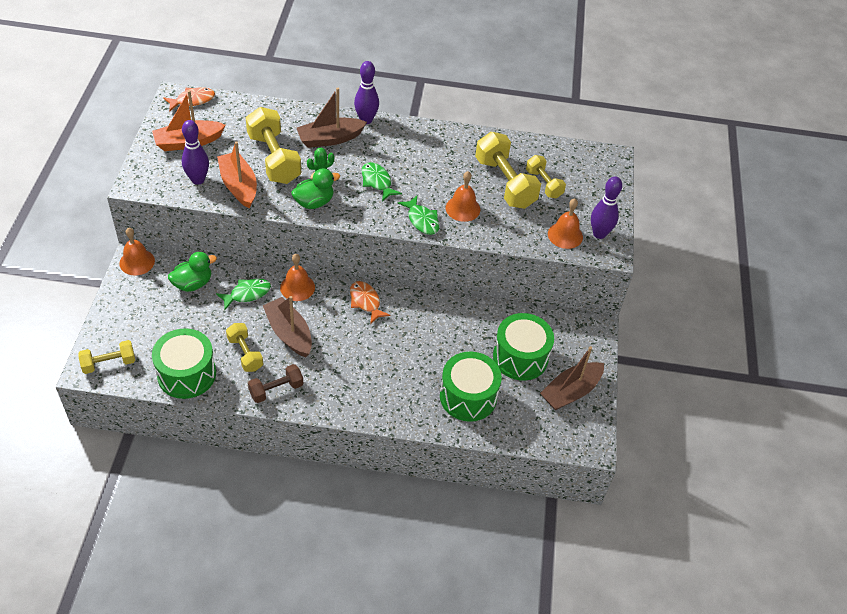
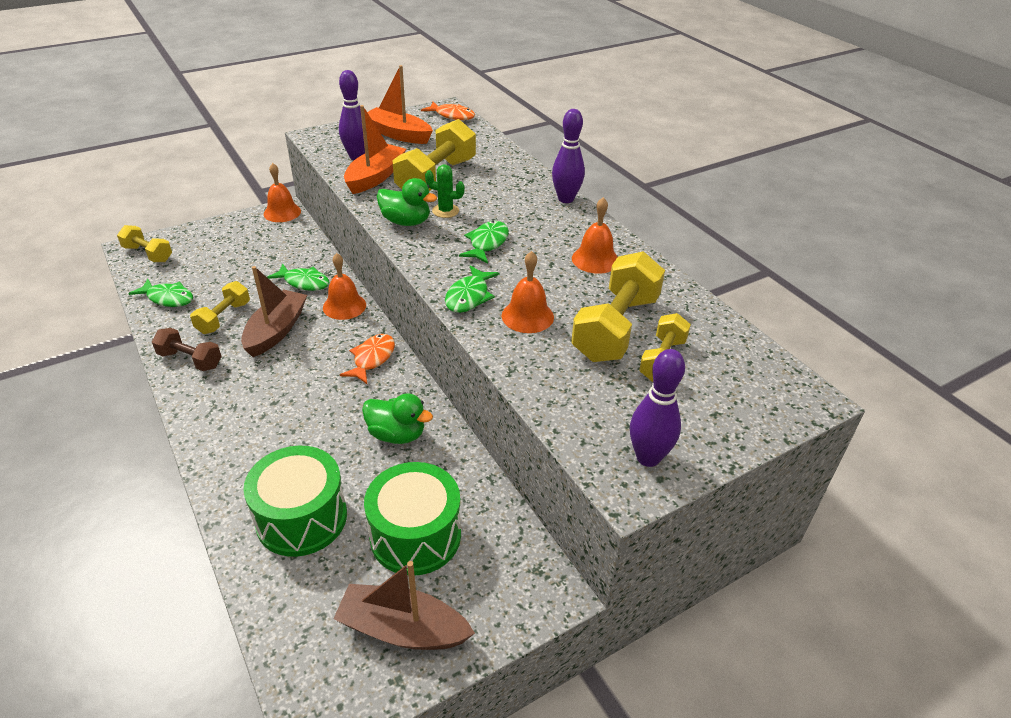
camera: 55 degrees right, 10 degrees down
green drum [152,328,216,399] -> green fish [128,279,193,307]
green duck [168,252,217,292] -> green duck moved to [362,393,433,444]
brown boat [297,88,367,148] -> none
orange bell [548,199,583,249] -> orange bell moved to [572,197,617,274]

